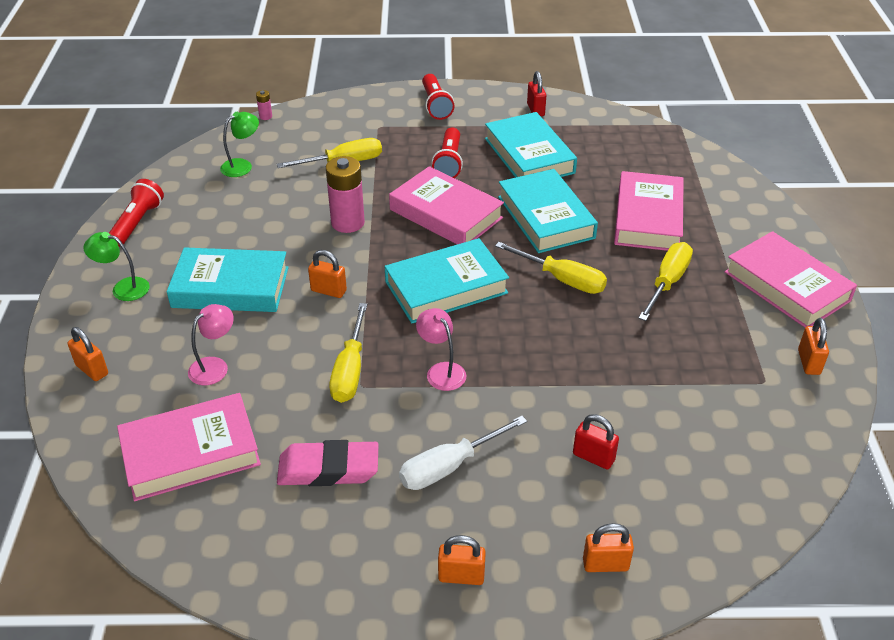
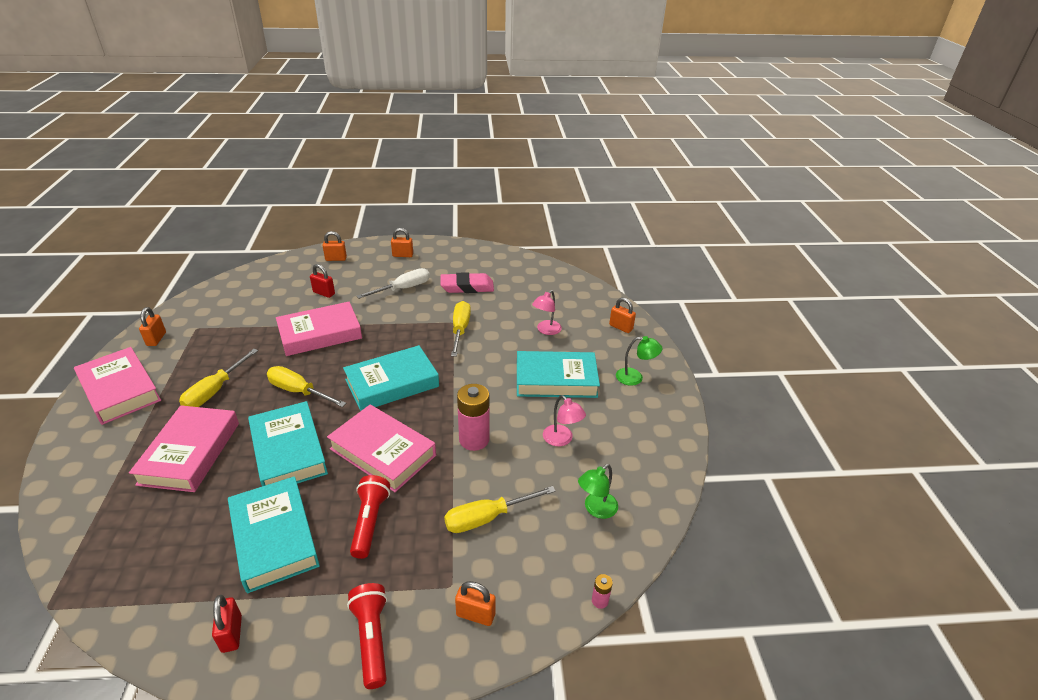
camera: 175 degrees right, 5 degrees down
red flashlight [109,179,164,247] -> none
pink book [117,393,261,502] -> pink book moved to [276,302,362,356]
orange padlock [308,250,347,298] -> orange padlock moved to [455,581,496,626]
pink lamp [416,308,466,391] -> pink lamp moved to [543,395,586,446]

